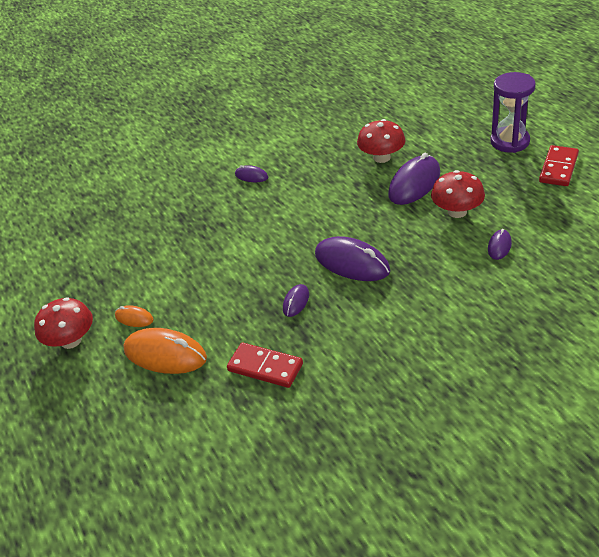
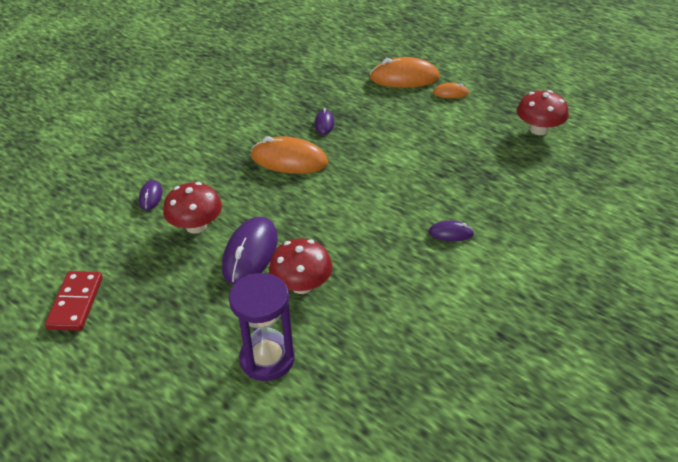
camera: 155 degrees right, 0 degrees up
red mushroom [34,297,93,349] -> red mushroom moved to [517,90,569,135]
red domino [227,343,303,388] -> none
purple mouse [315,236,390,281] -> orange mouse [251,136,328,174]
purple hourglass [490,72,536,153] -> purple hourglass moved to [229,273,295,381]

